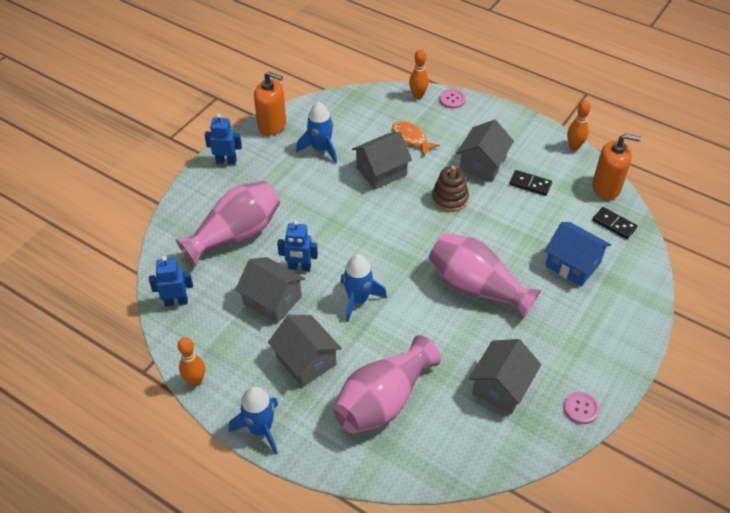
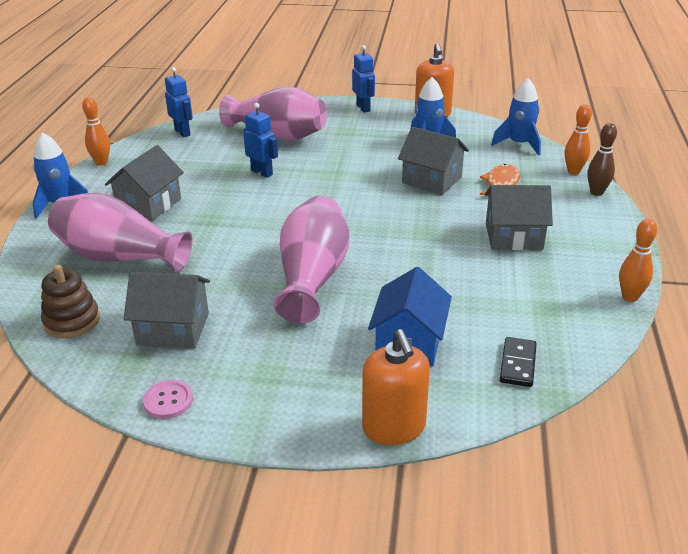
camera: 65 degrees right, 15 degrees down
grey house [235,257,305,324] -> none
blue robot [277,220,318,271] -> blue robot turned 150 degrees clockwise [243,103,278,178]
blue rocket [340,255,387,322] -> blue rocket moved to [491,78,541,156]
brown stacking toy [432,166,469,212] -> brown stacking toy moved to [41,265,100,338]
pink button [439,89,466,109] -> brown bowling pin [587,123,617,196]
black domino [509,170,552,196] -> none
orange soap dispenser [592,134,641,200] -> orange soap dispenser moved to [362,329,430,445]

